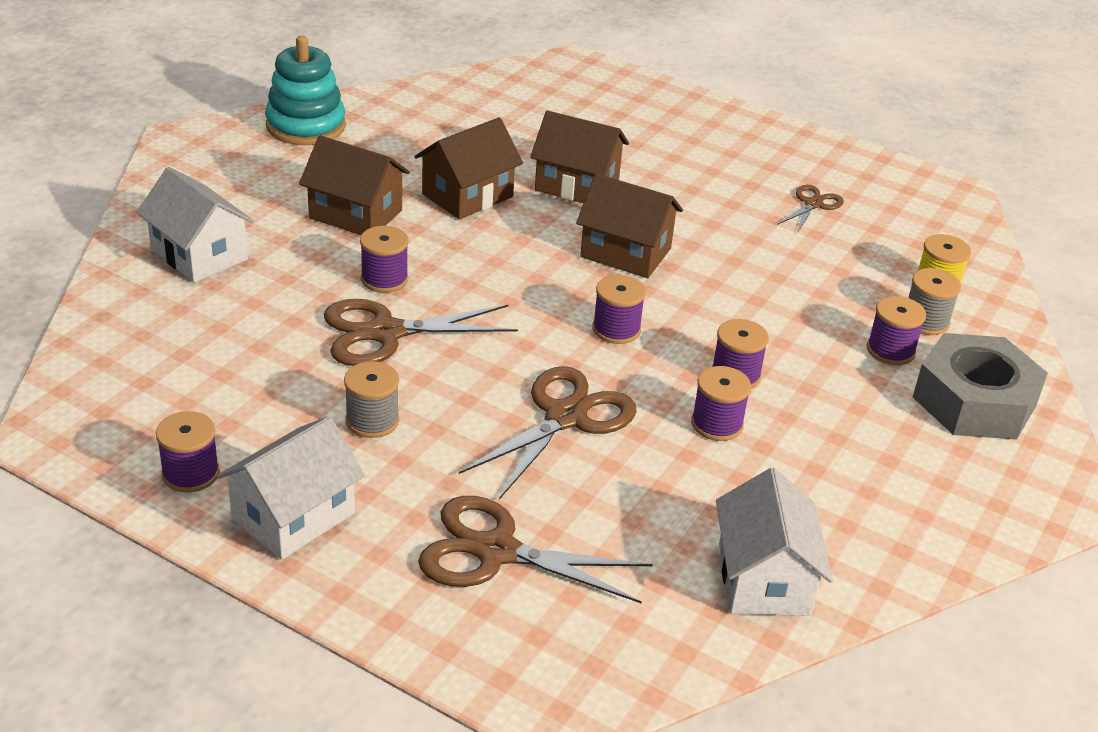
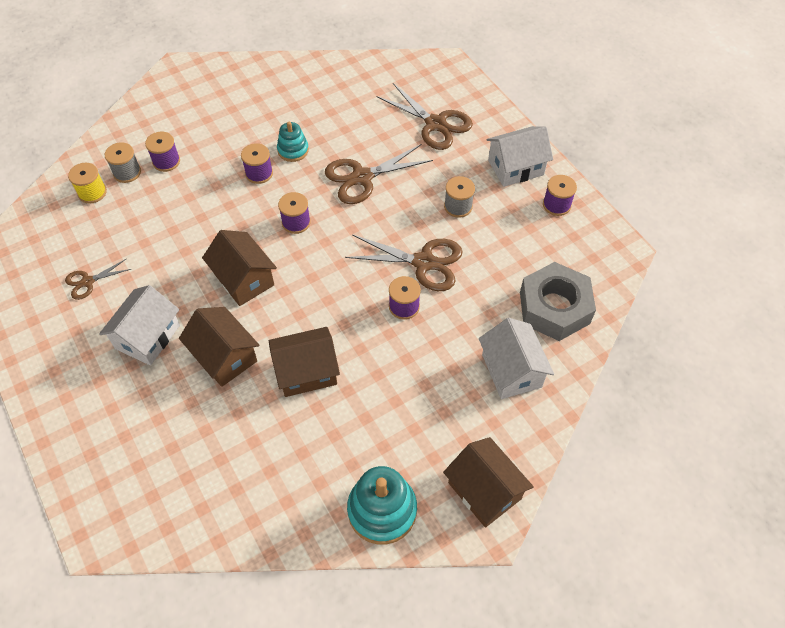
camera: 150 degrees left, 20 degrees up
brown house [299,135,410,235] -> brown house moved to [443,437,534,528]
purple spool [691,366,751,441] -> turquoise stacking toy [277,121,309,162]
white house [716,468,833,616] -> white house moved to [99,285,180,365]
grey nut [913,333,1048,440] -> grey nut moved to [520,262,596,341]

